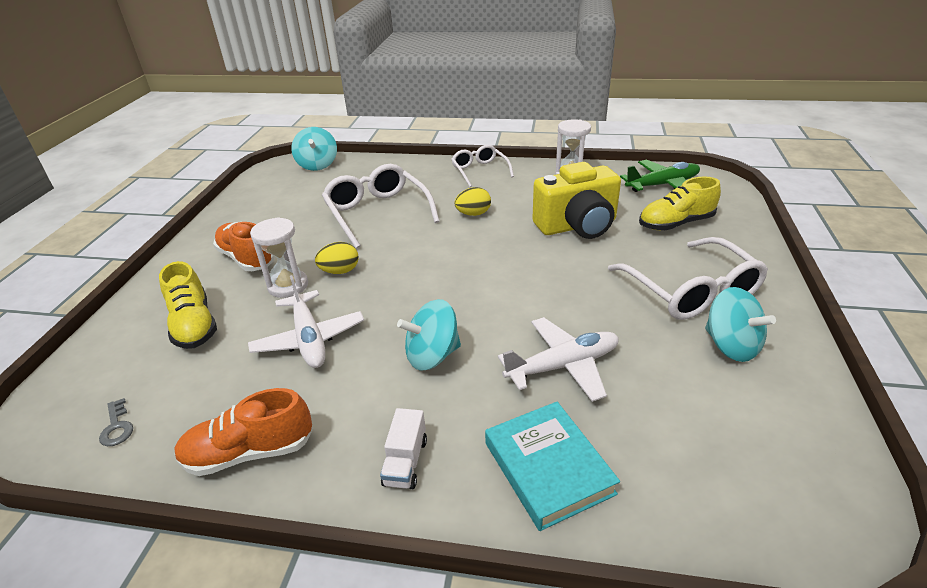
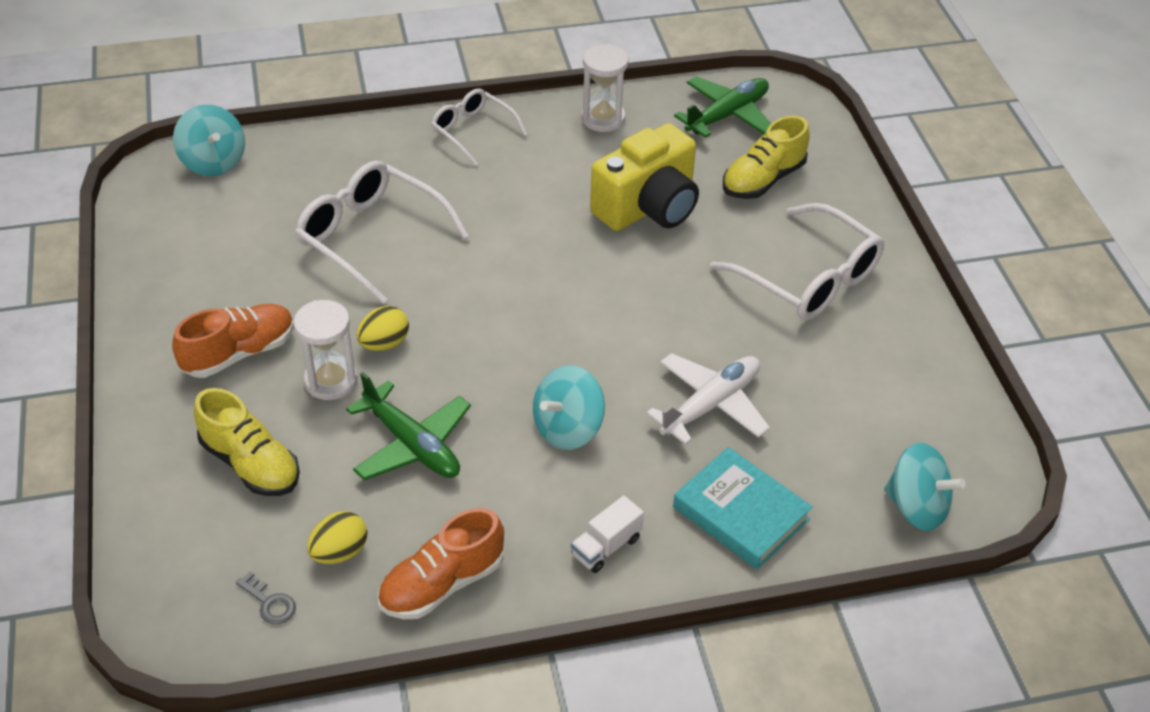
camera: 25 degrees left, 10 degrees up
orange shoe [213,222,275,271] -> orange shoe turned 120 degrees clockwise [172,304,294,378]
white plane [248,275,364,368] -> green plane [346,372,471,480]
white truck [380,408,427,489] -> white truck turned 60 degrees clockwise [571,495,644,573]
yellow egg [455,187,491,216] -> yellow egg moved to [307,511,367,564]
turquoise spinning top [705,287,776,362] -> turquoise spinning top moved to [884,443,966,531]

